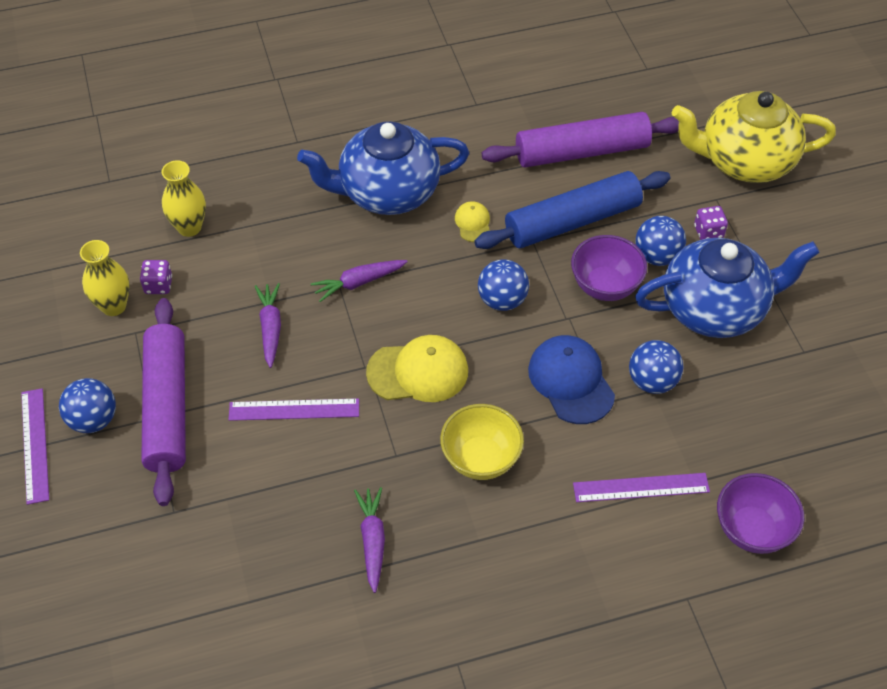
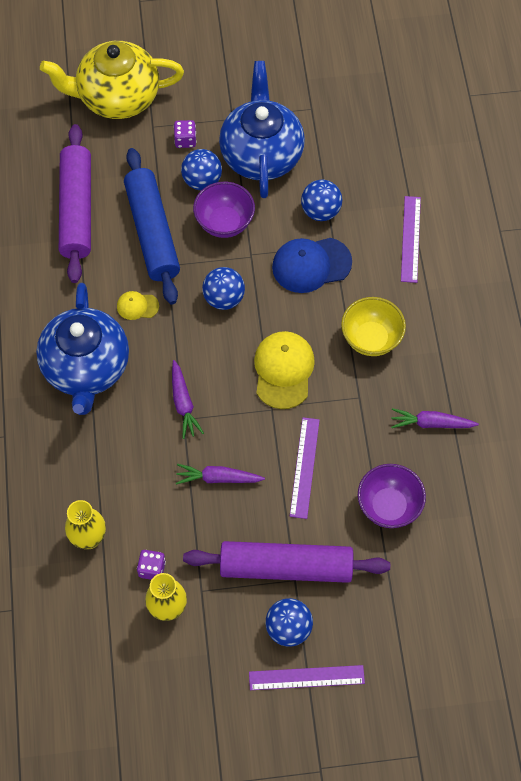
camera: 80 degrees left, 10 degrees up
yellow teapot [672,91,836,183] -> yellow teapot turned 75 degrees clockwise [40,41,184,119]
purple bowl [717,473,804,554] -> purple bowl moved to [358,464,426,528]

